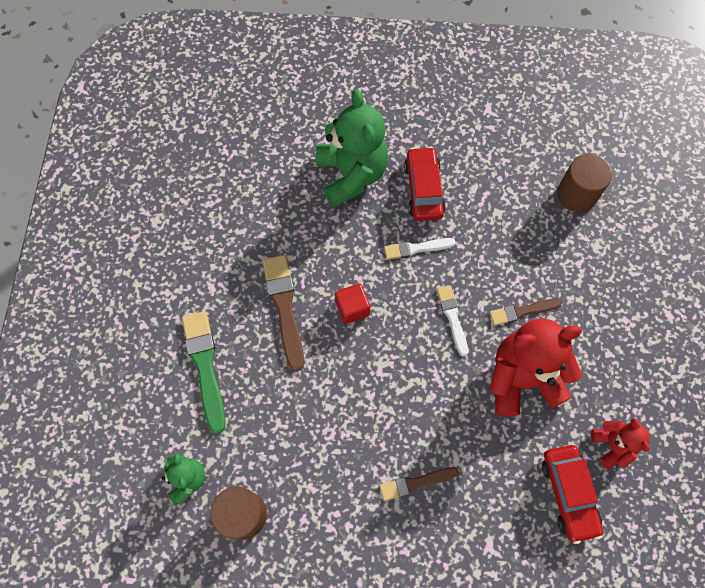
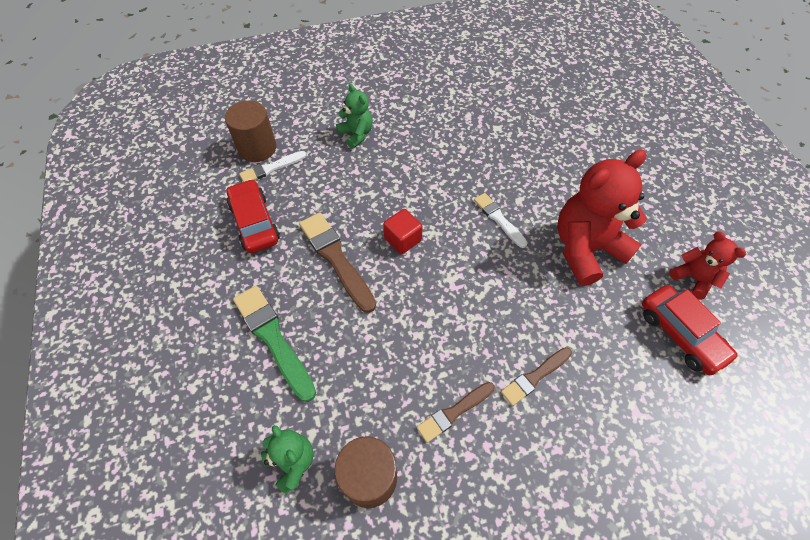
camera: 20 degrees left, 10 degrees down
green teddy bear [316,89,388,207] -> green teddy bear [336,84,373,148], size x0.52
white brush [384,238,456,260] -> white brush moved to [239,151,306,182]
red car [404,146,446,221] -> red car moved to [227,179,280,253]
brown brush [489,298,562,326] -> brown brush moved to [417,382,495,443]
brown cylinder [557,154,612,212] -> brown cylinder moved to [225,101,276,162]

